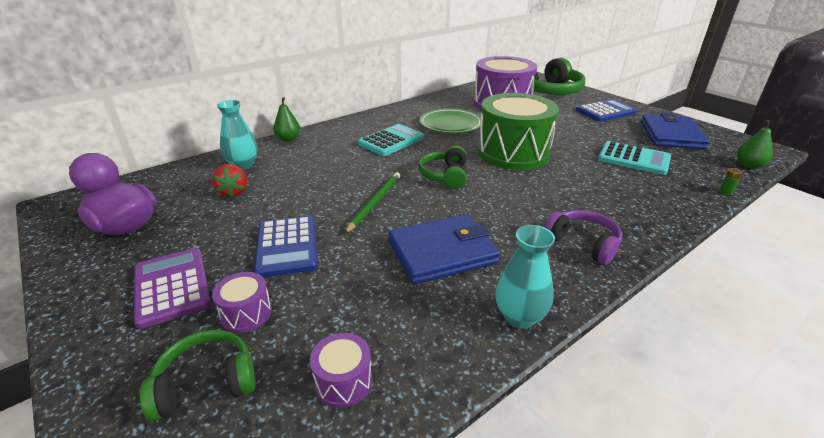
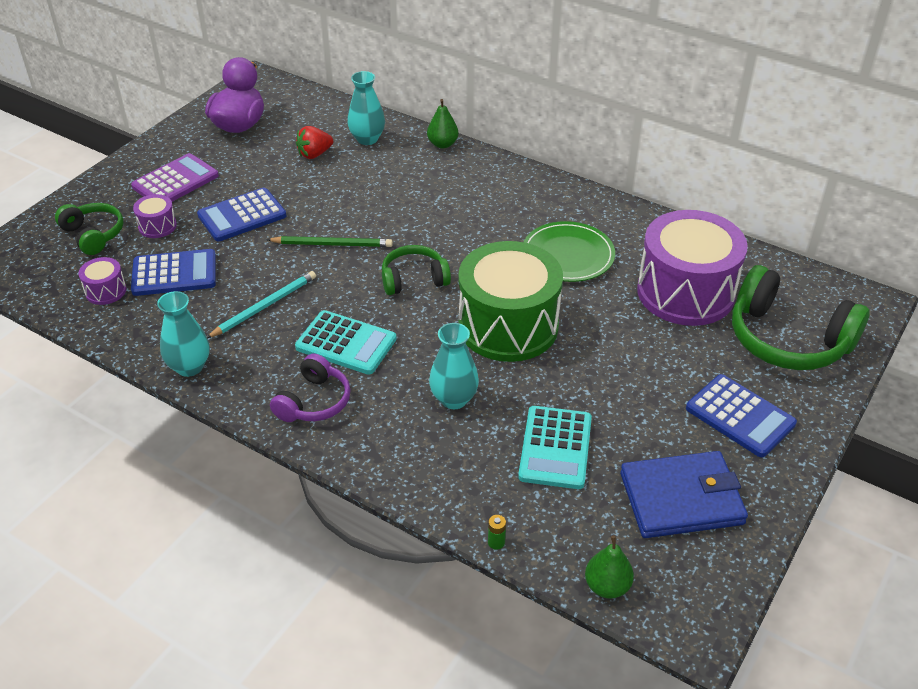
camera: 70 degrees right, 10 degrees up
turquoise calculator [358,124,424,156] -> turquoise calculator moved to [295,310,397,375]
blue wallet [389,214,500,284] -> turquoise pencil [207,271,316,338]
none -> blue calculator [131,249,216,296]
none -> turquoise vase [429,323,479,409]

